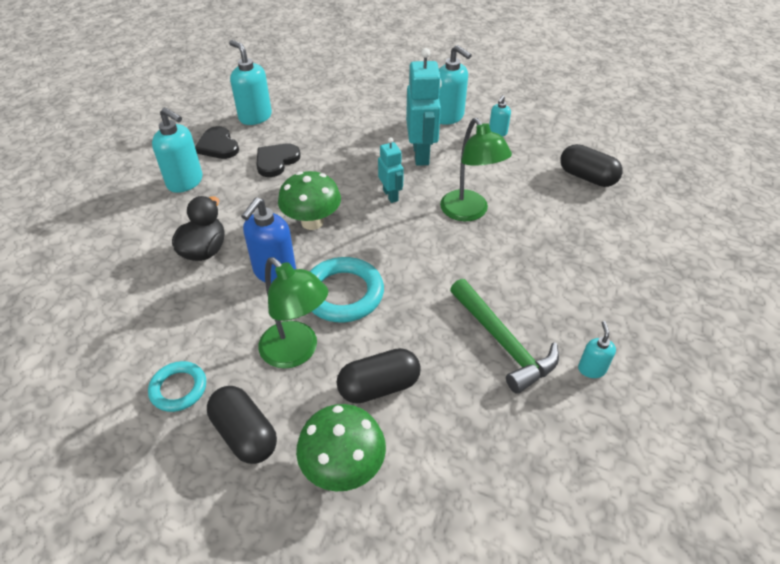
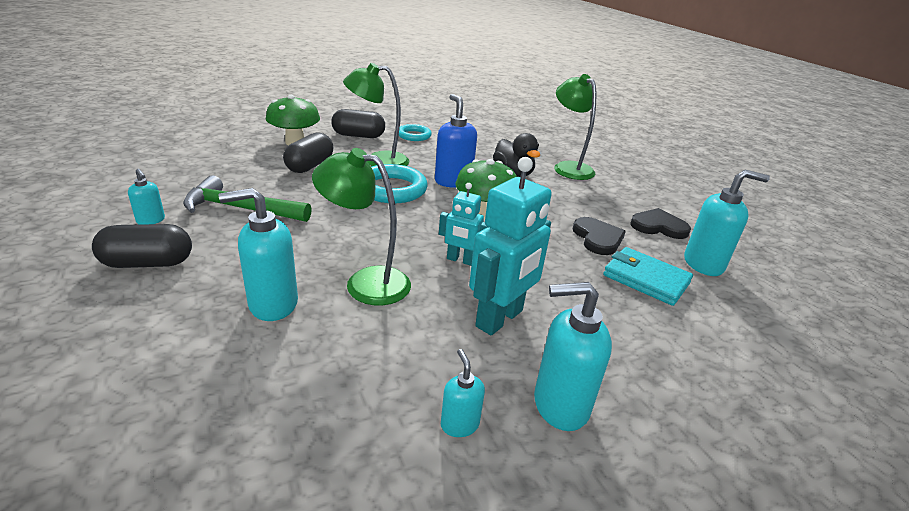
camera: 130 degrees right, 15 degrees down
turquoise soap dispenser [152,107,203,193] -> turquoise soap dispenser moved to [219,188,298,321]
turquoise robot [406,48,442,166] -> turquoise robot turned 90 degrees counterclockwise [469,157,552,336]
black capsule [560,144,623,187] -> black capsule moved to [92,224,192,268]
none -> green lamp [554,74,596,180]
none -> turquoise wallet [603,247,693,306]

